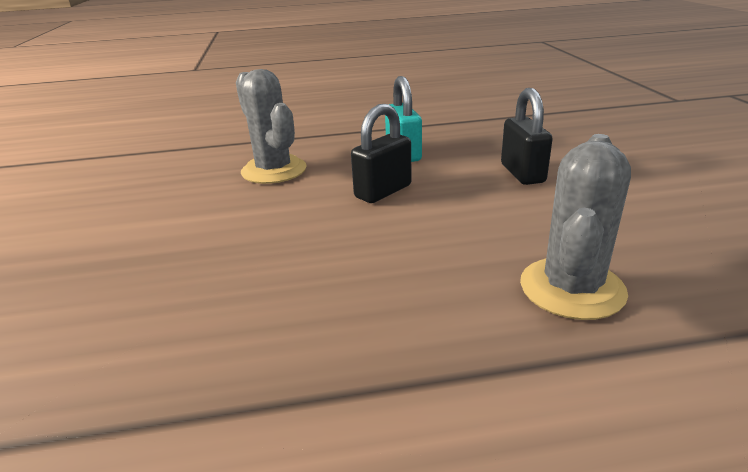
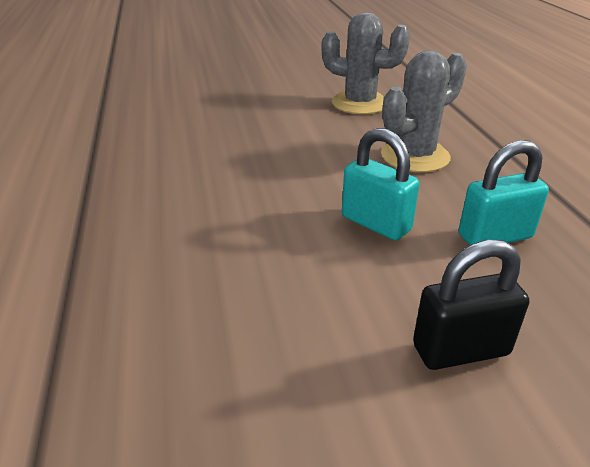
camera: 85 degrees right, 5 degrees up
black padlock [351,104,412,203] -> turquoise padlock [342,128,420,240]
grey cactus [520,134,631,320] -> grey cactus moved to [322,12,410,114]

